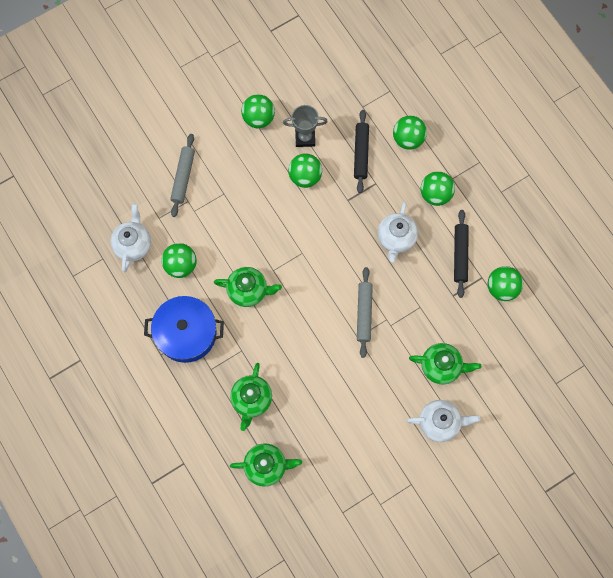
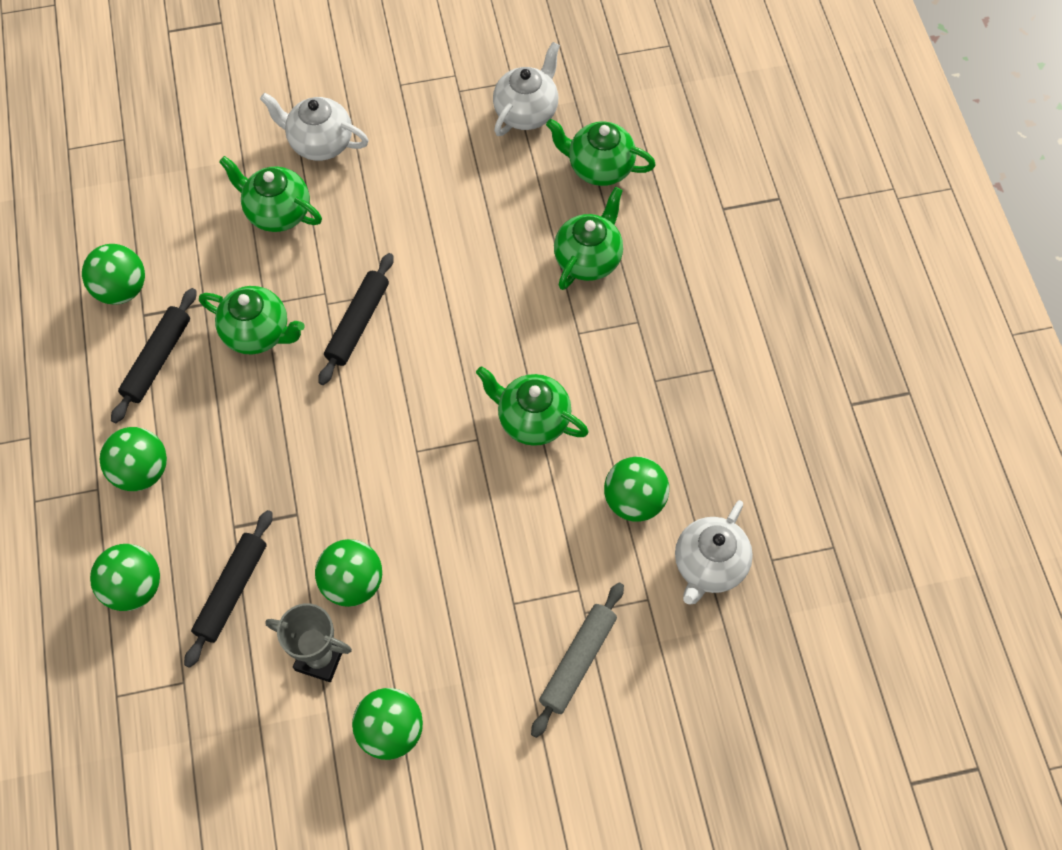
camera: 160 degrees left, 10 degrees down
blue pot [144,296,224,363] -> none
grey rolling pin [357,267,373,358] -> black rolling pin [318,253,393,385]
white teapot [378,202,418,262] -> white teapot moved to [493,42,560,136]
none -> green teapot [199,286,304,354]

